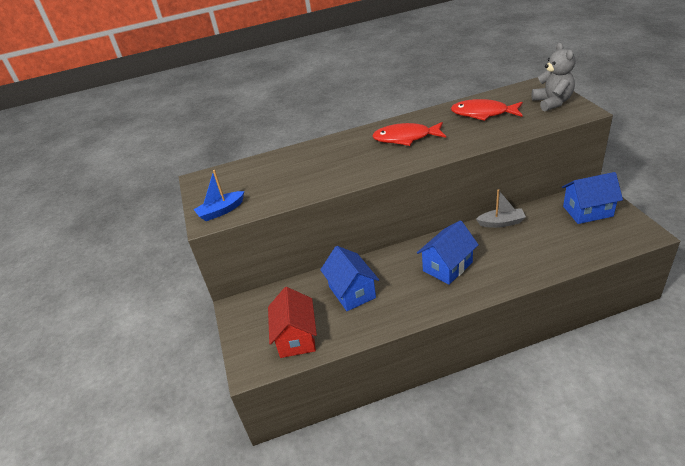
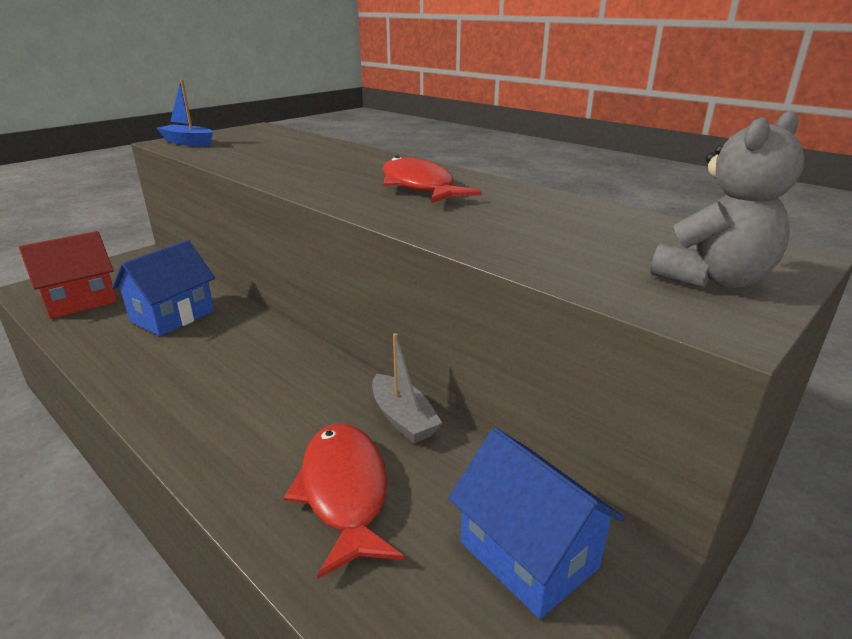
camera: 55 degrees right, 10 degrees down
blue house [417,220,479,285] -> none
red fish [451,99,523,121] -> red fish moved to [284,424,404,579]

